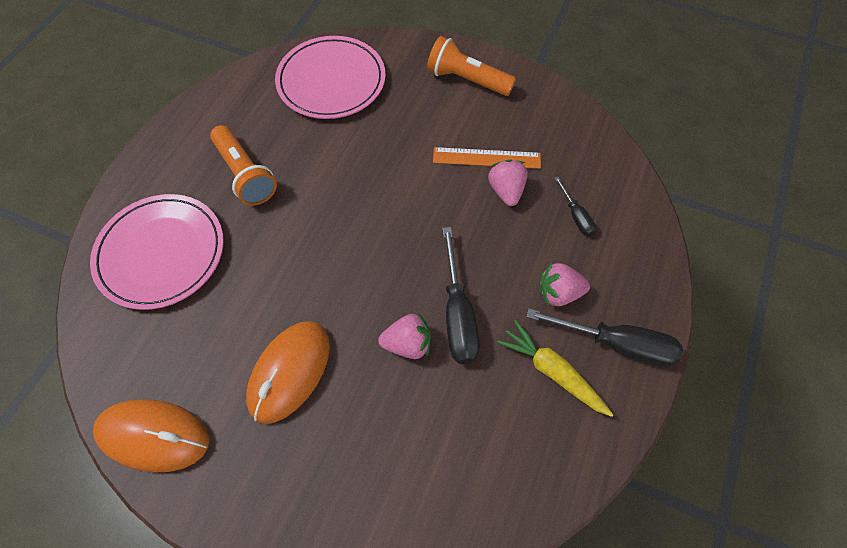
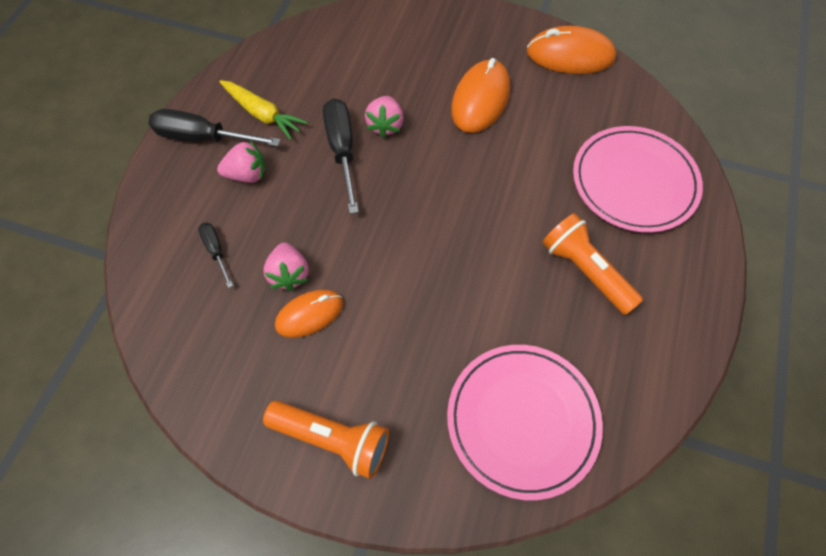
camera: 175 degrees right, 0 degrees up
pink strawberry [378,313,431,359] -> pink strawberry turned 75 degrees counterclockwise [365,96,404,138]
orange ruler [433,147,541,169] -> orange mouse [275,290,343,338]

